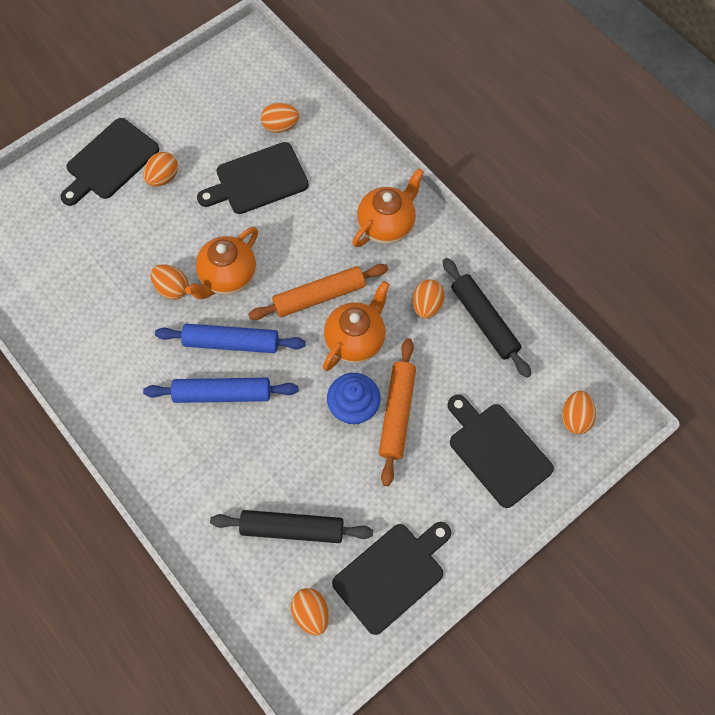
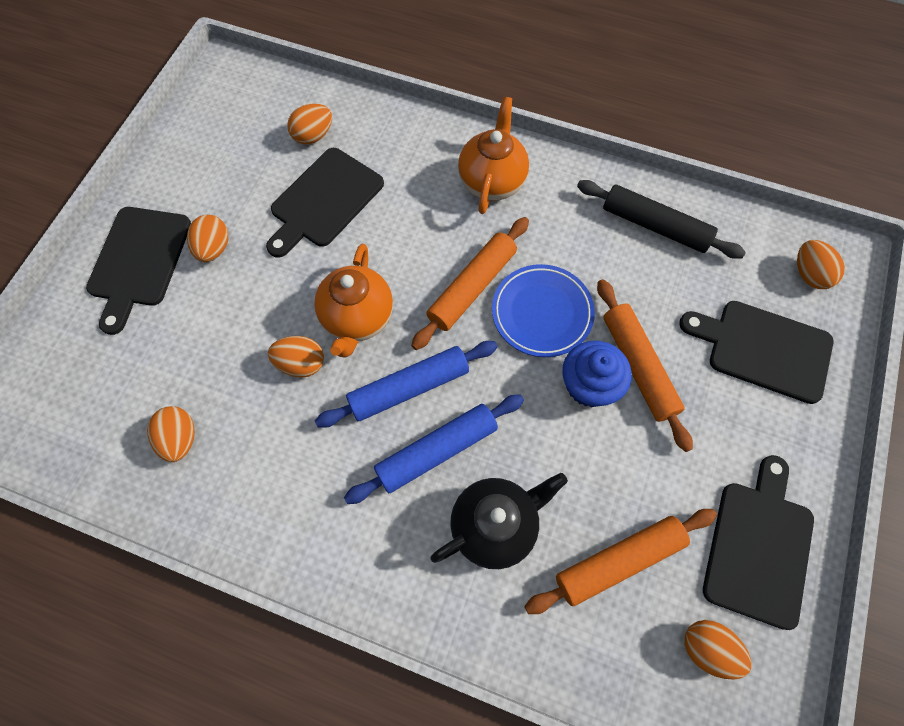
camera: 30 degrees left, 0 degrees up
black rolling pin [210,510,373,543] -> orange rolling pin [525,509,717,614]
orange teapot [323,281,390,371] -> blue plate [492,264,595,357]
orange egg [413,280,445,319] -> orange egg moved to [147,406,195,462]
none -> black teapot [431,473,568,569]

